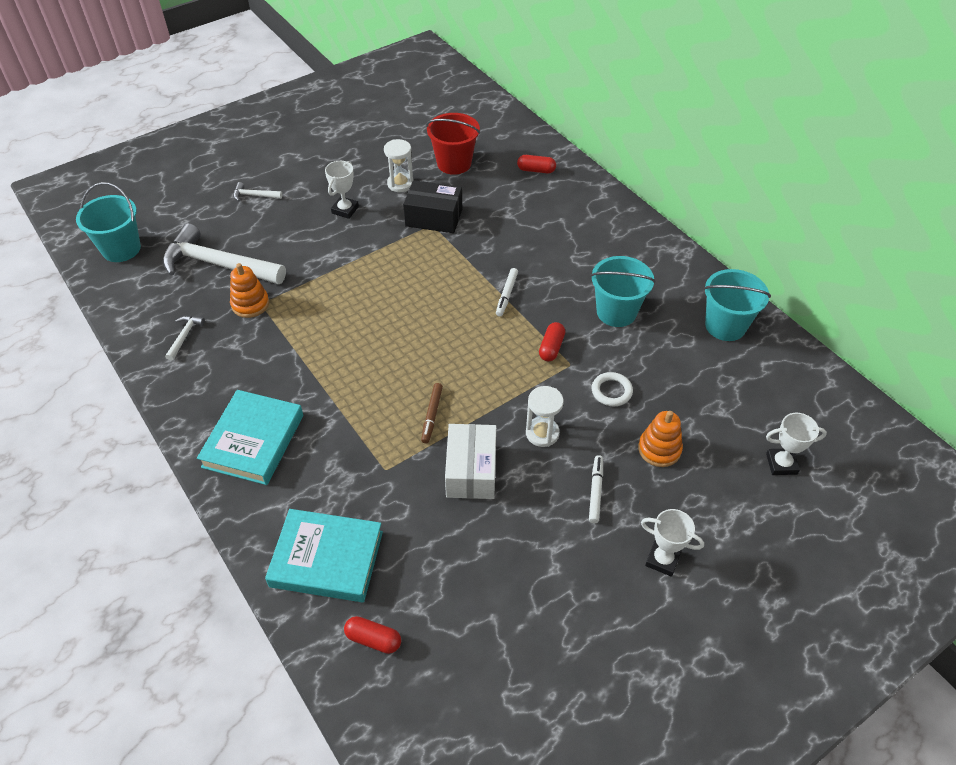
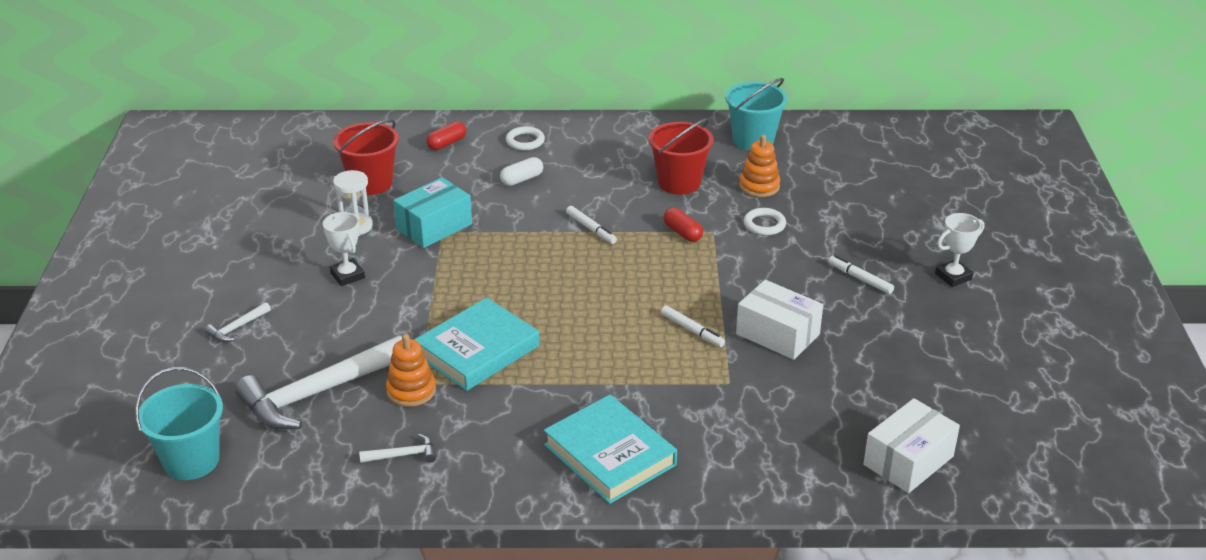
camera: 55 degrees left, 15 degrees down
white hammer [165,316,205,361] -> white hammer turned 120 degrees clockwise [359,434,436,463]
turquoise book [265,509,383,602] -> turquoise book moved to [414,298,539,391]
red capsule [344,616,401,654] -> white box [863,398,960,493]
black box [403,180,462,233] -> turquoise box [393,177,472,248]
brown marker [421,383,443,443] -> white marker [661,305,725,347]
white hourglass [526,386,564,447] -> none
turquoise bucket [590,256,655,327] -> red bucket [649,118,714,195]
orange stacking toy [638,411,683,467] -> orange stacking toy moved to [739,135,780,197]
white trophy [766,413,827,475] -> none
none -> white capsule [500,157,543,186]
none -> white ring [506,126,545,150]

